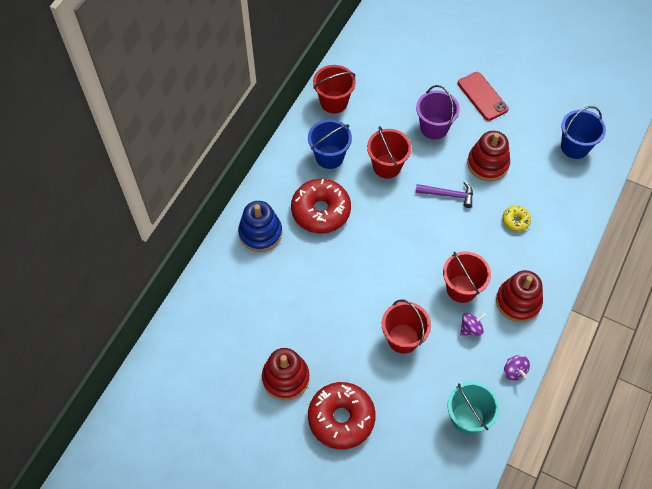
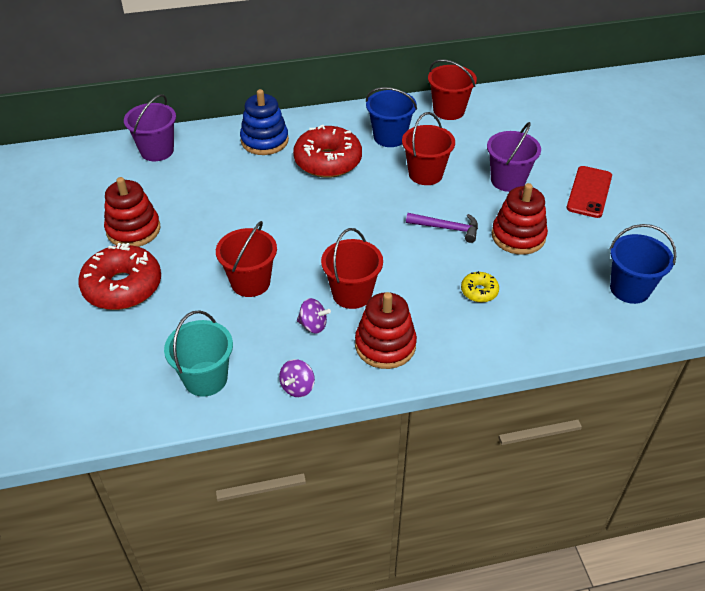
camera: 50 degrees right, 15 degrees down
purple hammer [416,181,473,208] -> purple hammer turned 45 degrees counterclockwise [406,213,478,243]
none -> purple bucket [124,94,176,161]

